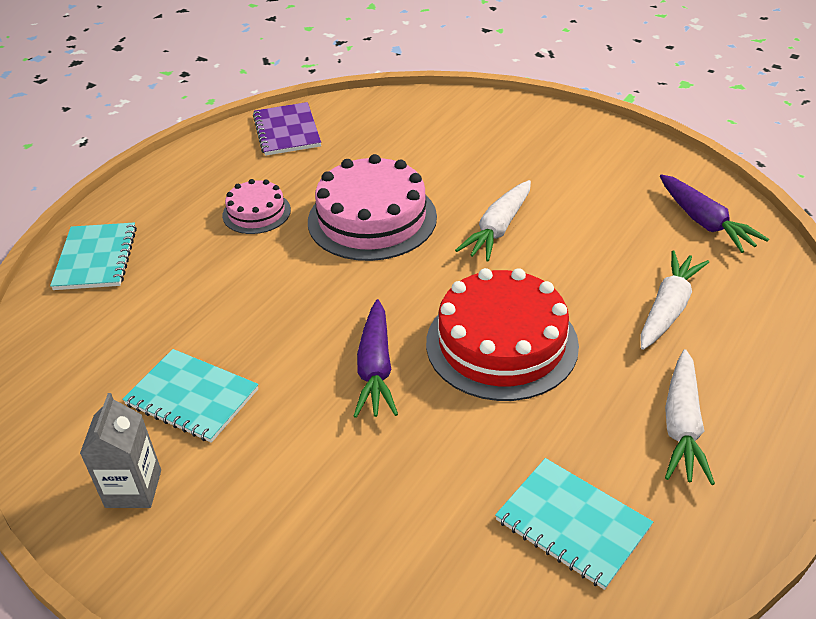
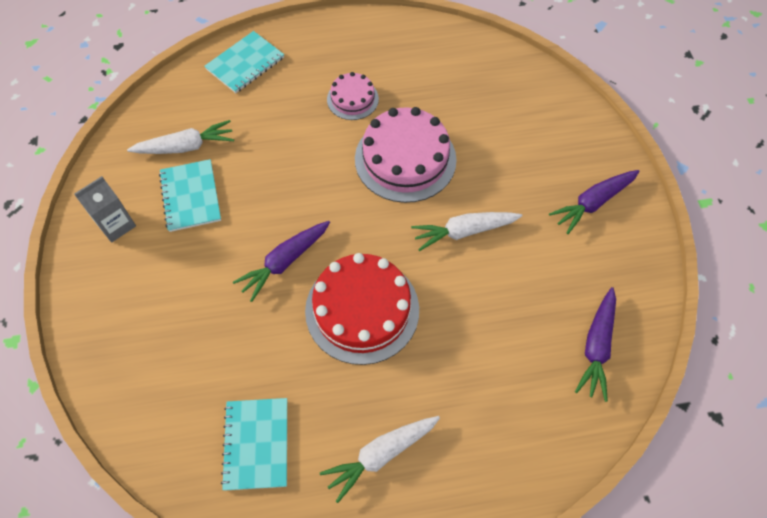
camera: 45 degrees right, 20 degrees up
purple notebook [253,102,321,156] -> none
white carrot [640,251,709,350] -> white carrot moved to [127,120,234,154]
none -> purple carrot [549,170,640,234]

